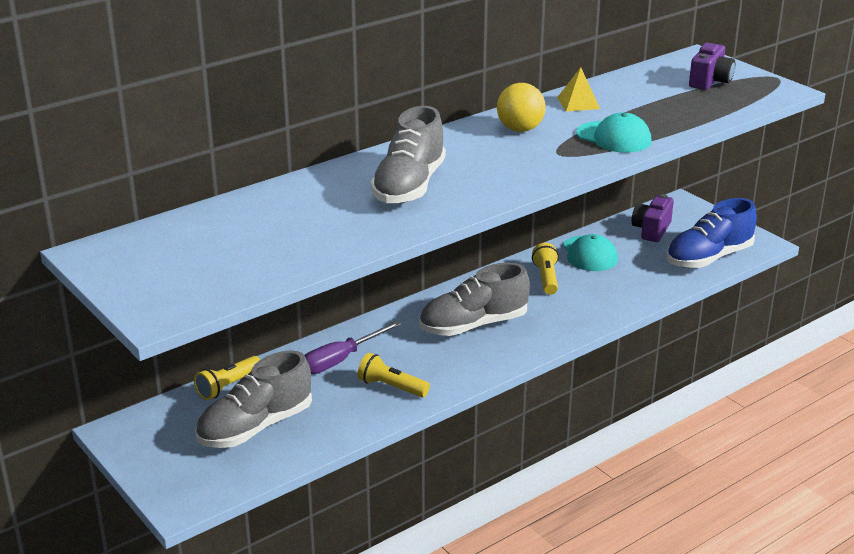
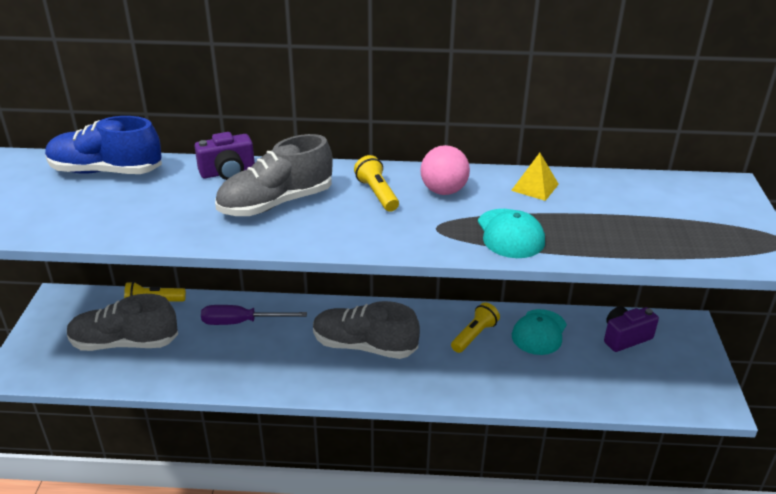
camera: 40 degrees right, 5 degrees up
yellow flashlight [358,353,430,397] -> yellow flashlight moved to [354,155,399,212]
yellow ball [497,83,546,132] -> pink ball [420,145,470,195]
blue shoe [666,198,757,268] -> blue shoe moved to [45,116,162,174]
purple camera [689,43,735,90] -> purple camera moved to [195,132,255,180]

